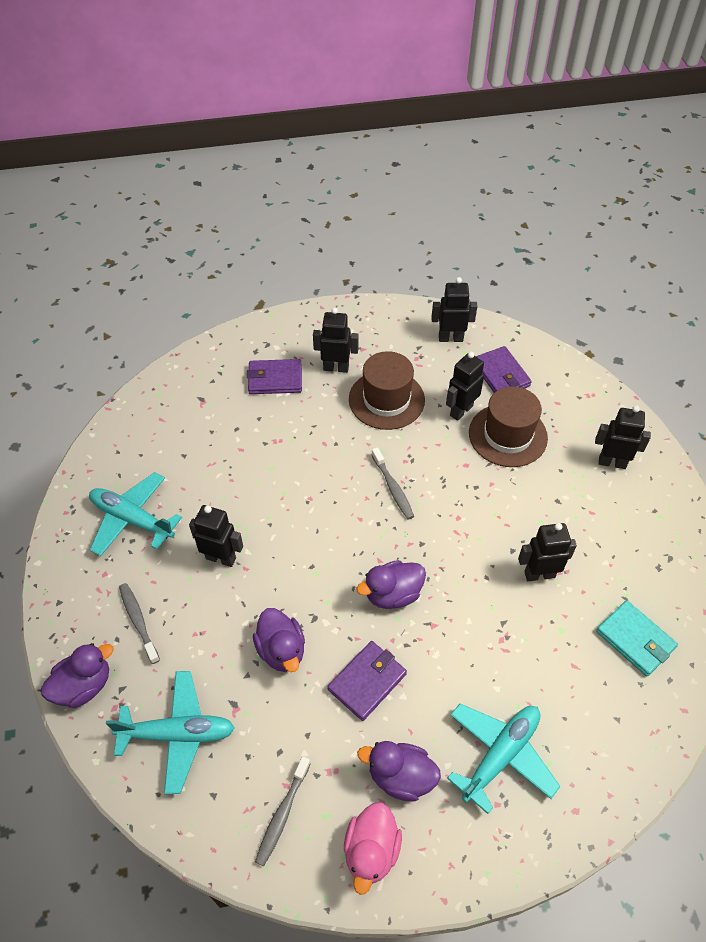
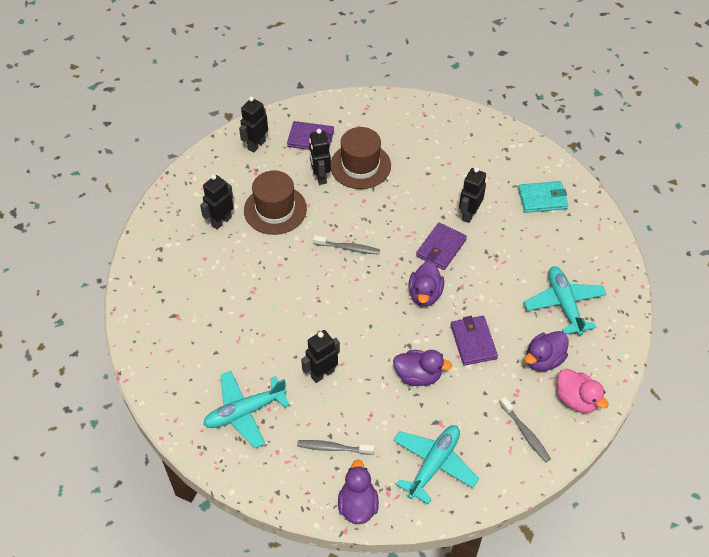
camera: 55 degrees left, 0 degrees up
purple wallet [247,359,302,394] -> purple wallet moved to [416,222,467,270]
black robot [595,405,651,469] -> none

